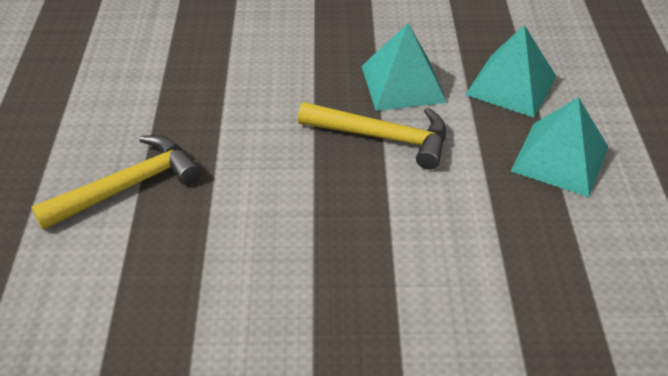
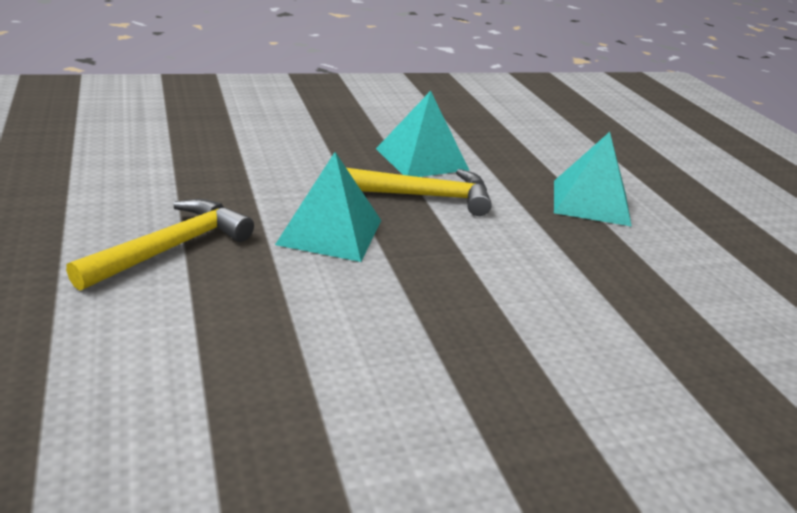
camera: 20 degrees left, 15 degrees down
turquoise pyramid [465,25,557,118] -> turquoise pyramid moved to [275,152,381,262]

